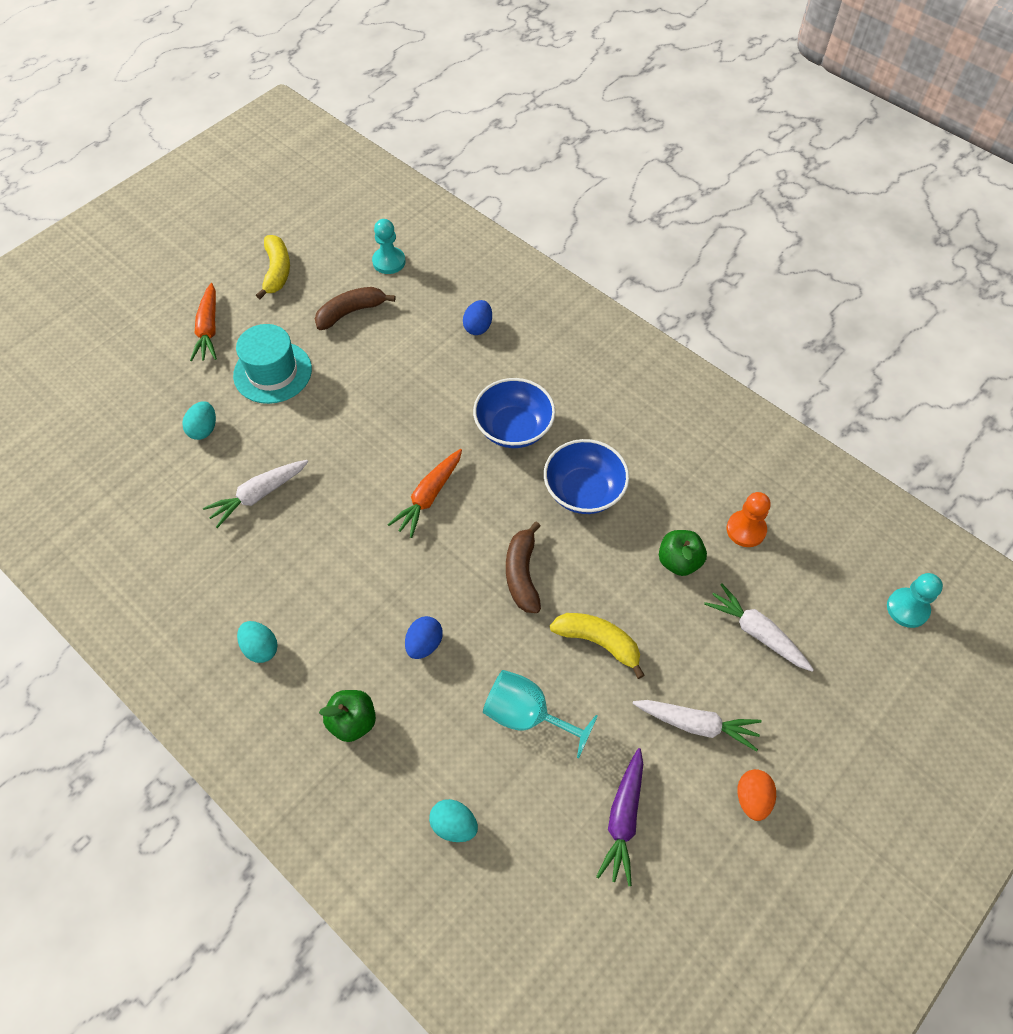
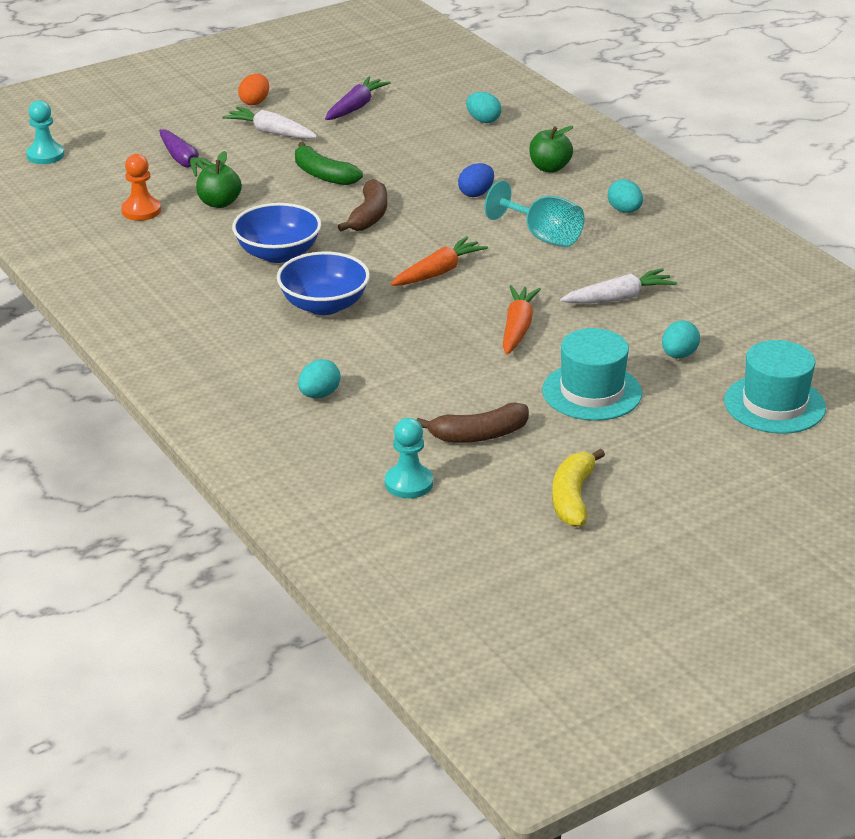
camera: 165 degrees left, 25 degrees down
orange carrot [190,283,217,361] -> orange carrot moved to [503,285,541,355]
blue egg [463,300,492,335] -> turquoise egg [298,359,341,398]
turquoise goblet [483,670,598,759] -> turquoise goblet moved to [485,180,584,247]
yellow banana [550,613,645,679] -> green banana [295,142,363,185]
white carrot [704,583,814,672] -> purple carrot [159,129,213,177]
none -> turquoise hat [724,340,826,434]

